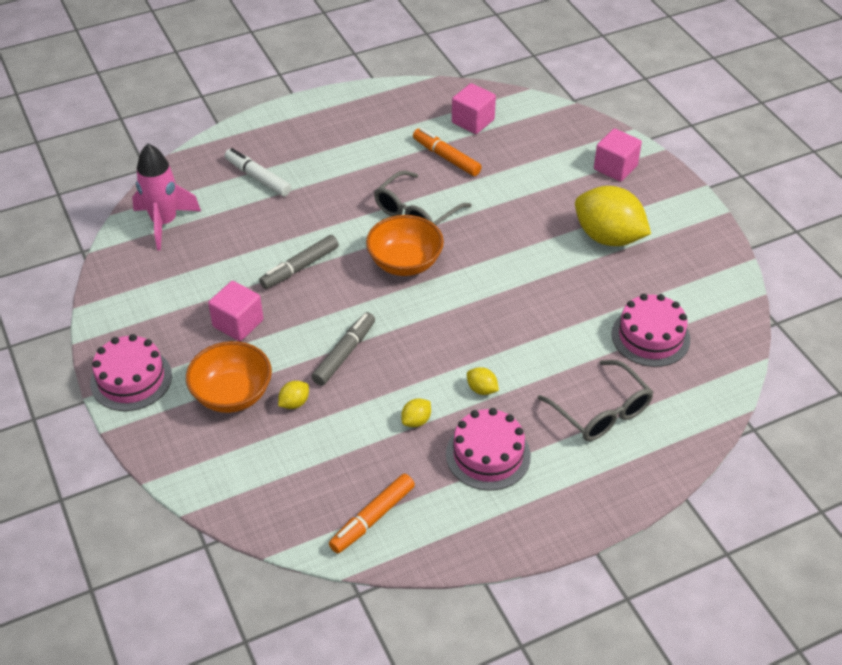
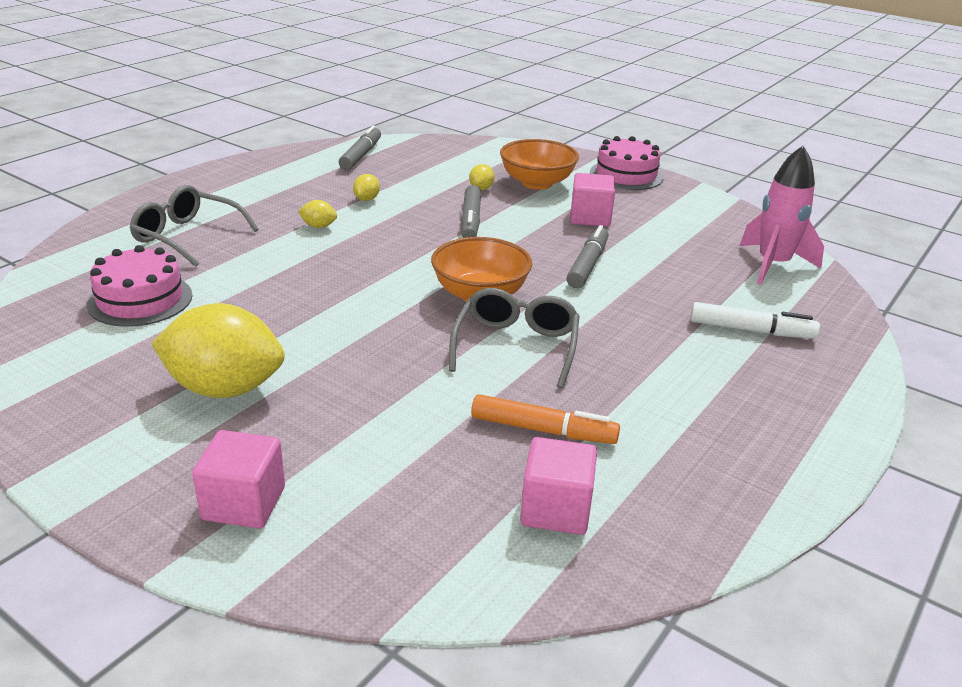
camera: 150 degrees right, 15 degrees down
orange marker [329,474,415,554] -> grey marker [339,126,381,170]
pink cake [446,408,531,491] -> none

